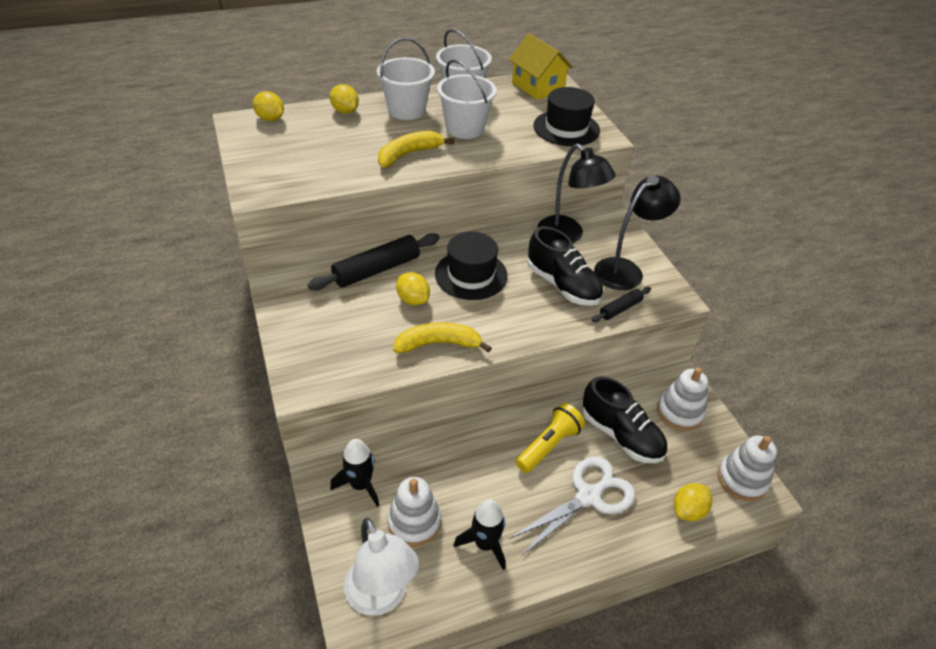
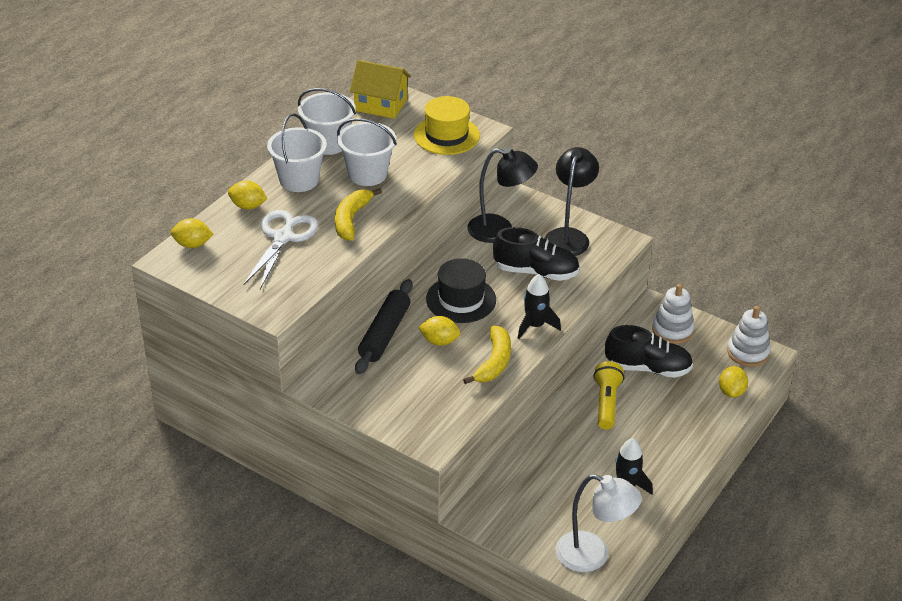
camera: 35 degrees left, 5 degrees down
black rocket [330,439,379,507] -> black rocket moved to [518,274,561,339]
white stacking toy [387,477,441,546] -> none
yellow banana [393,322,492,353] -> yellow banana turned 150 degrees clockwise [463,326,511,384]
white scissors [509,456,635,555] -> white scissors moved to [243,210,318,289]
black hat [533,87,600,146] -> yellow hat [414,96,480,155]
black rolling pin [592,287,651,322] -> none

